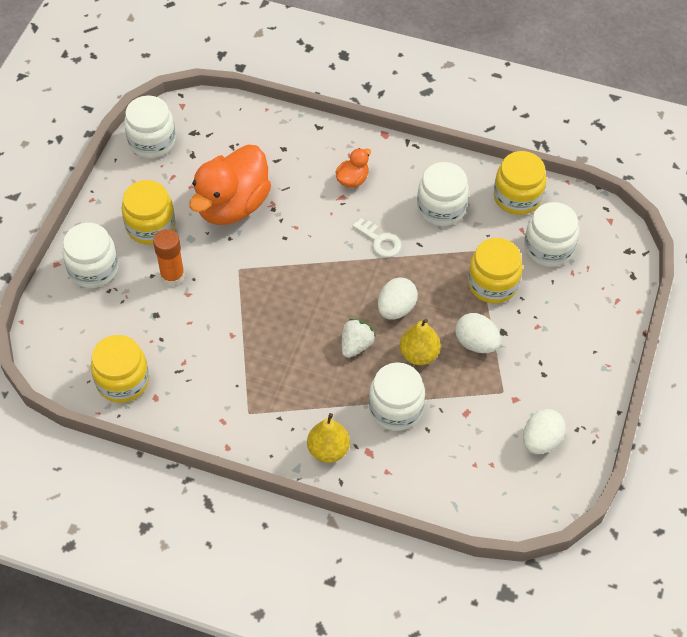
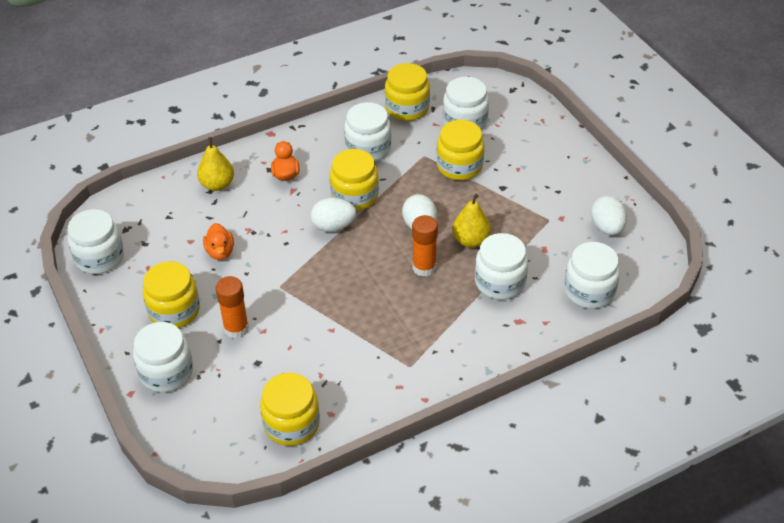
camera: 45 degrees left, 10 degrees down
orange duck [190,145,271,225] -> orange duck [203,223,234,260], size x0.44
yellow pear [307,413,350,463] -> yellow pear moved to [197,137,234,191]
white strawberry [342,319,375,358] -> orange glue stick [412,215,438,277]
white key [352,218,401,257] -> yellow jar [330,149,379,211]
white egg [455,313,501,353] -> white egg moved to [311,197,356,232]
none -> white jar [564,242,620,309]

